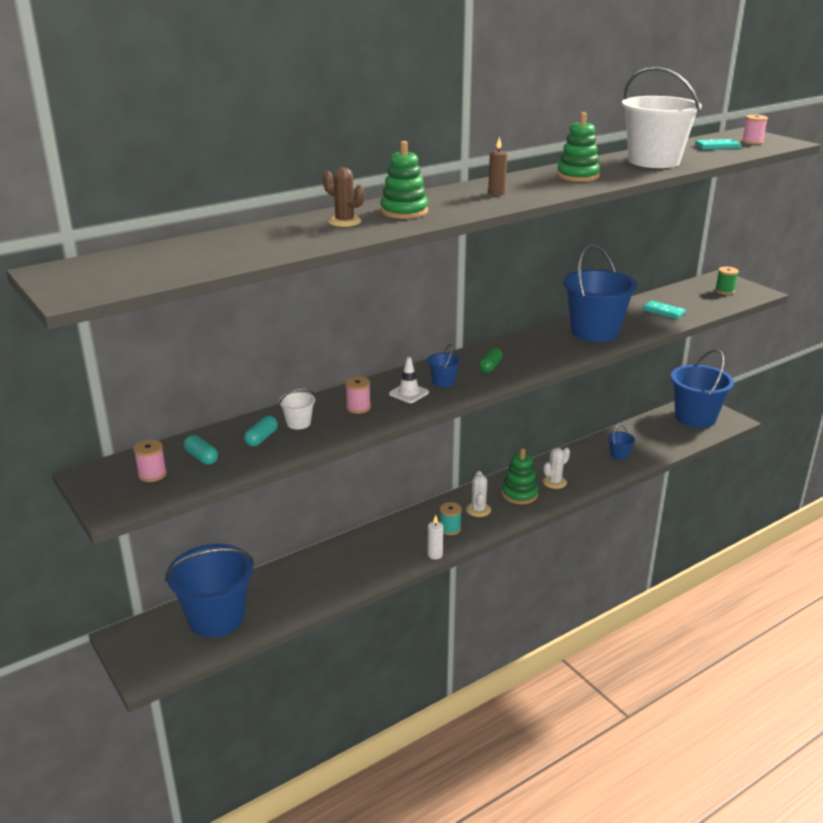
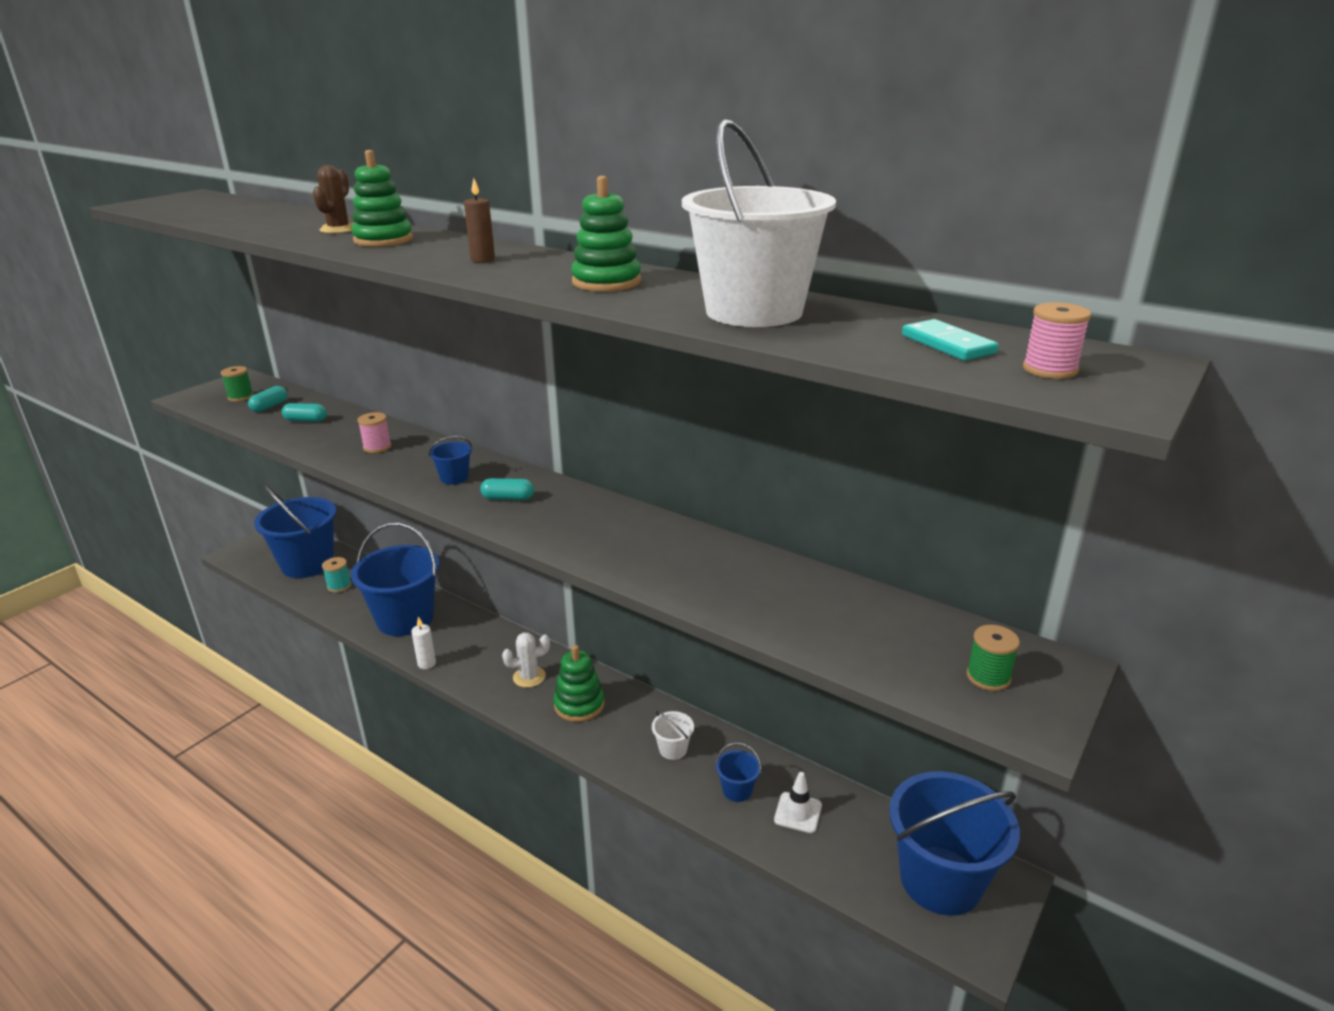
camera: 70 degrees right, 0 degrees up
pink spool [133,439,167,482] -> green spool [221,366,254,402]
white bucket [279,388,315,430] -> white bucket moved to [652,711,694,760]
white traffic cone [389,357,429,403] -> white traffic cone moved to [774,772,822,833]
turquoise spool [440,502,462,535] -> turquoise spool moved to [322,557,351,593]
green capsule [479,347,502,373] -> turquoise capsule [480,478,534,500]
white cactus [543,447,570,489] -> none
blue bucket [563,244,638,342] -> blue bucket moved to [351,522,439,636]
turquoise domino [643,301,686,319] -> none

